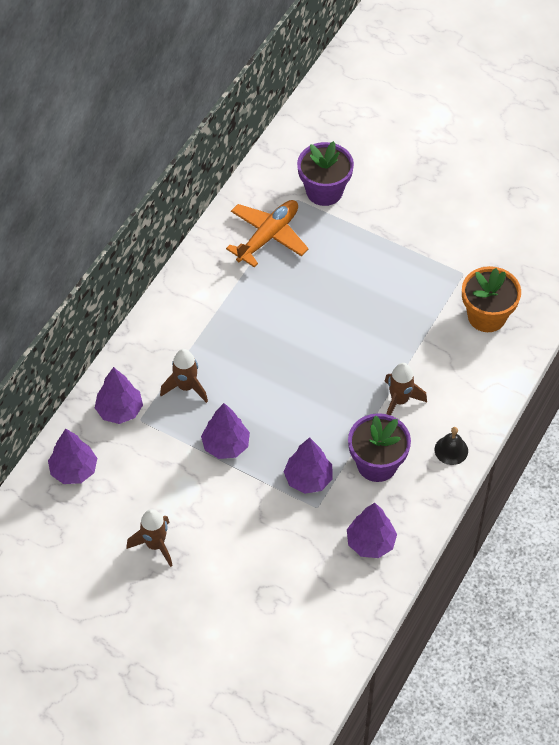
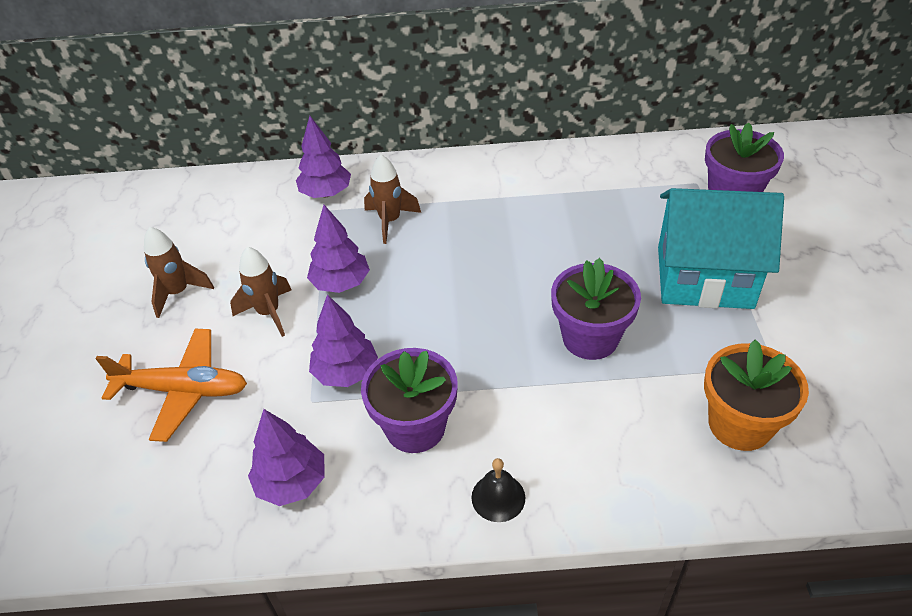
camera: 60 degrees right, 10 degrees down
purple tree [48,428,97,484] -> none
orange plane [226,200,309,267] -> orange plane moved to [95,329,247,442]
brown rocket [385,363,427,415] -> brown rocket moved to [230,247,291,337]
none -> purple flower pot [551,258,641,360]
none -> turquoise house [658,188,784,309]

